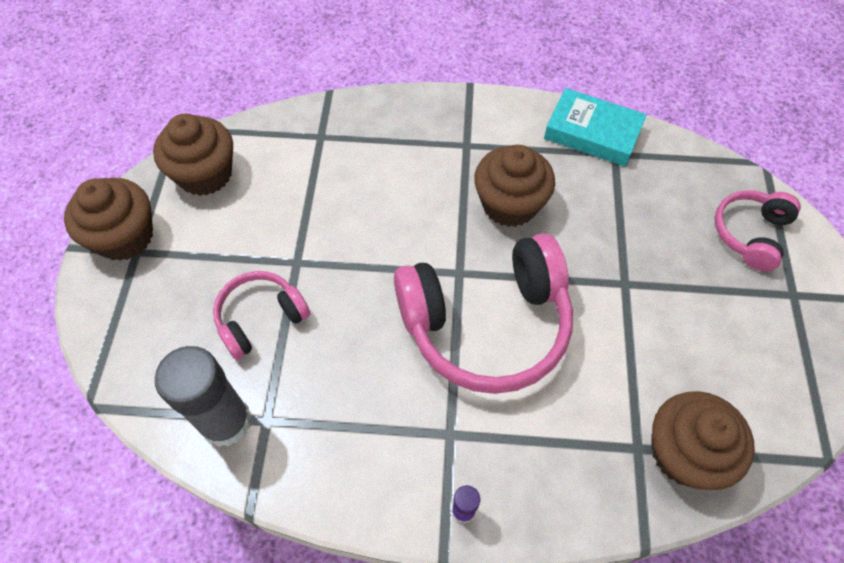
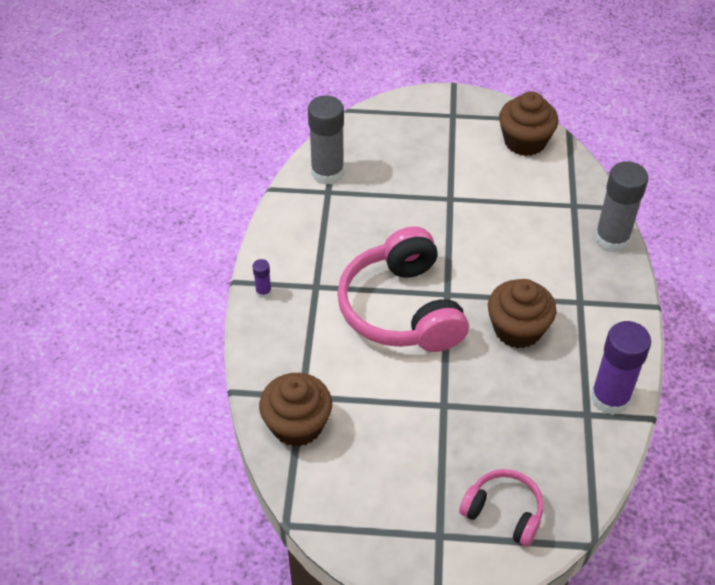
camera: 90 degrees right, 10 degrees down
brown cupcake [64,178,153,261] -> none
pink headphones [213,271,310,360] -> none
turquoise book [544,88,647,167] -> purple glue stick [591,321,651,415]
none -> grey glue stick [595,161,648,253]

